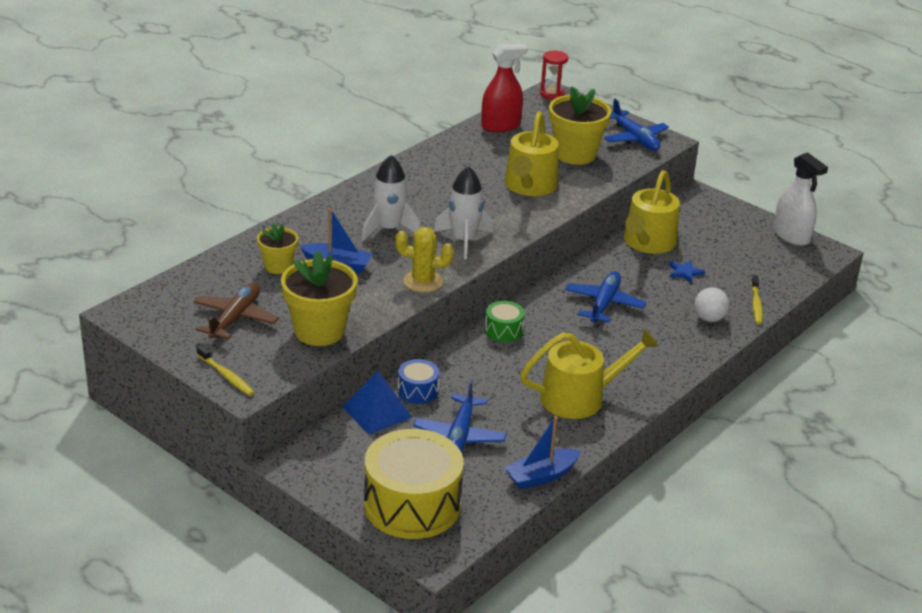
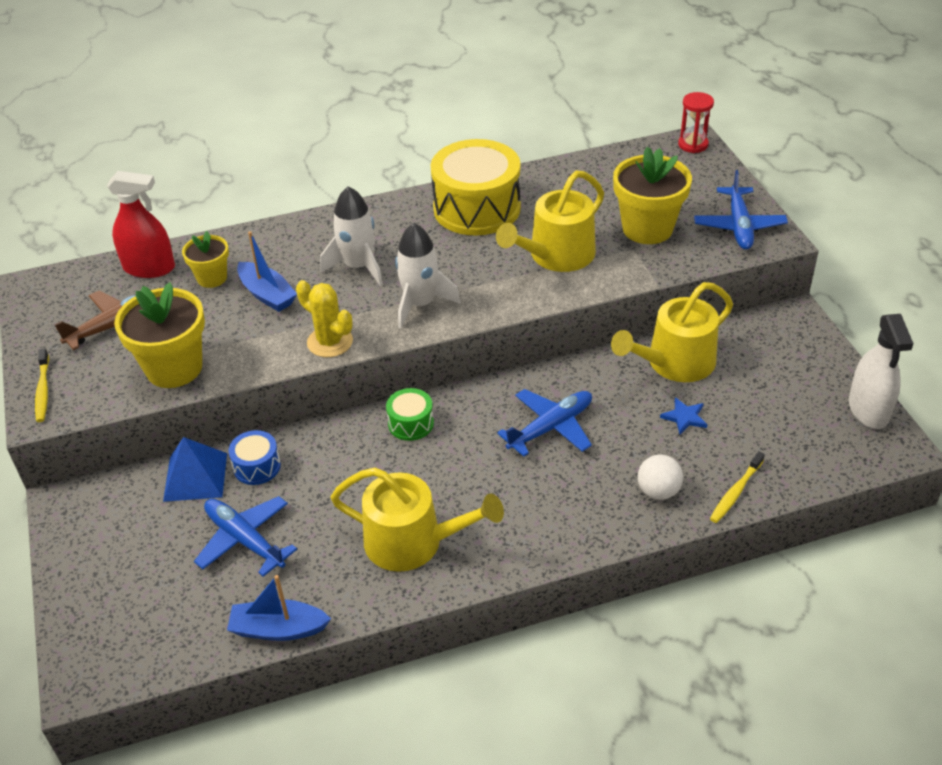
camera: 35 degrees right, 10 degrees up
yellow drum [364,429,464,539] -> yellow drum moved to [431,139,521,235]
blue plane [413,380,507,453] -> blue plane turned 90 degrees clockwise [194,496,297,577]
red spray bottle [481,43,528,132] -> red spray bottle moved to [107,171,175,278]

